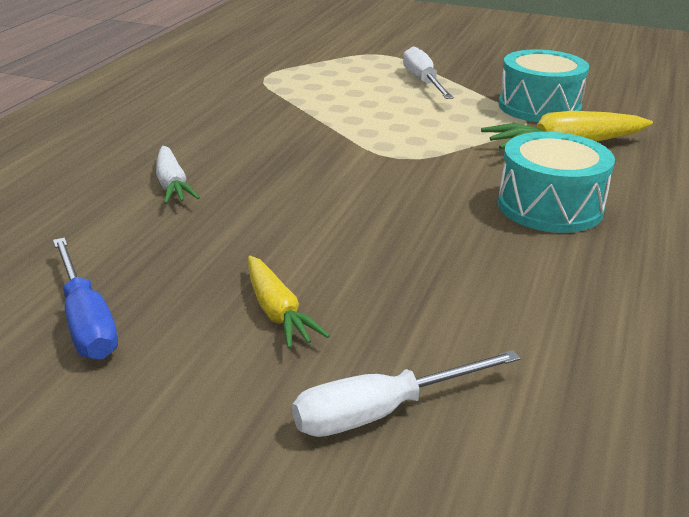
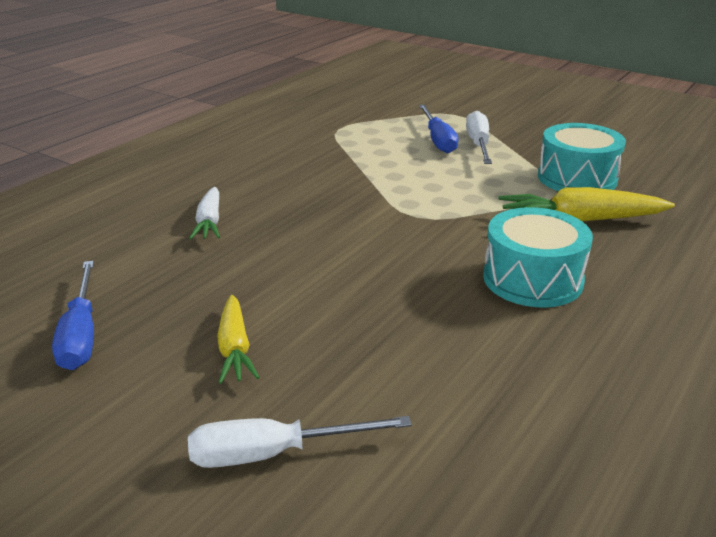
camera: 15 degrees right, 0 degrees up
none -> blue screwdriver [419,105,458,153]

